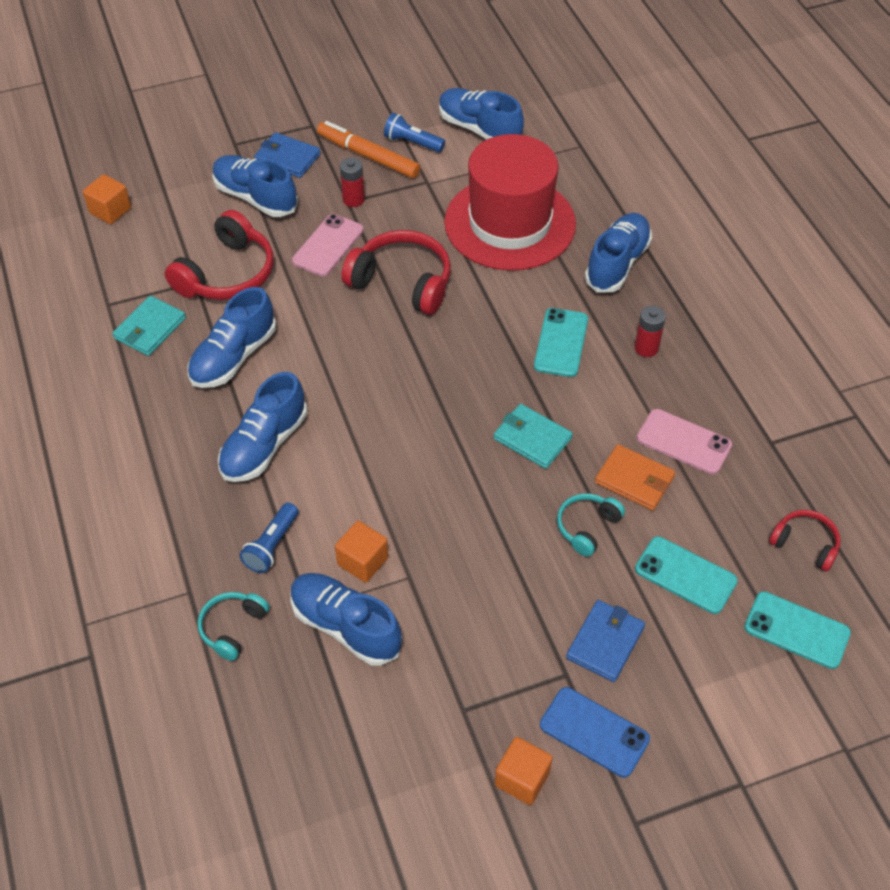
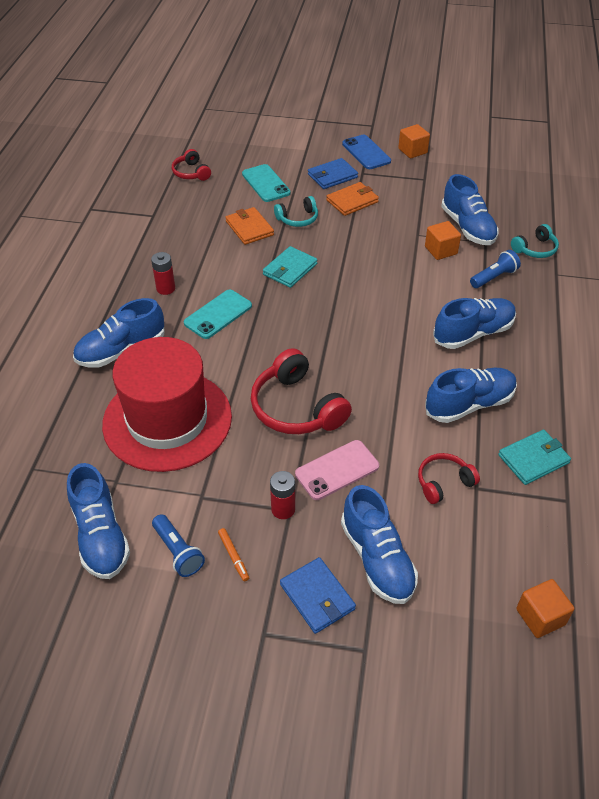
camera: 150 degrees left, 5 degrees down
red headphones [165,210,274,300] -> red headphones [418,453,480,504], size x0.55
orange marker [317,121,421,178] -> orange marker [218,528,249,581], size x0.45
turquoise wallet [494,404,573,469] -> turquoise wallet turned 60 degrees clockwise [263,246,317,288]
pink phone [637,409,732,474] -> none
turquoise phone [744,591,851,669] -> none
none -> orange wallet [326,182,379,216]

